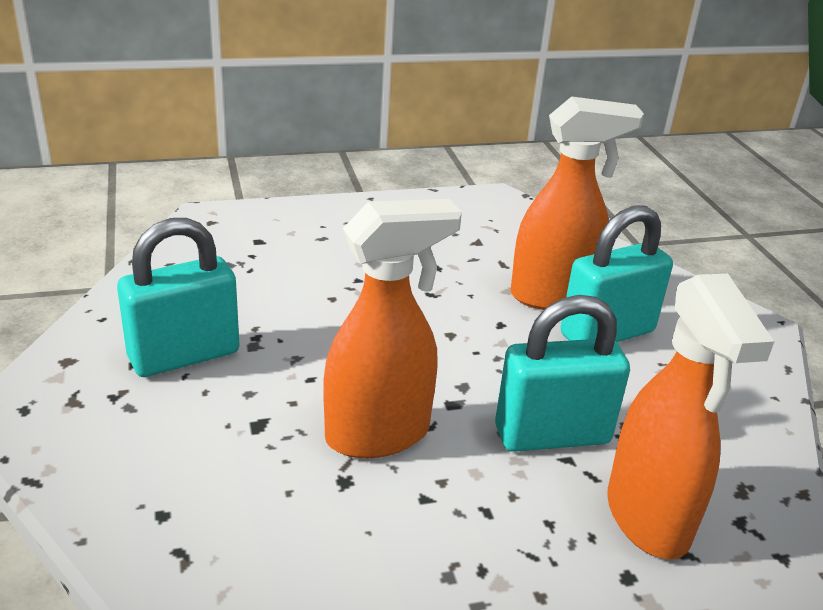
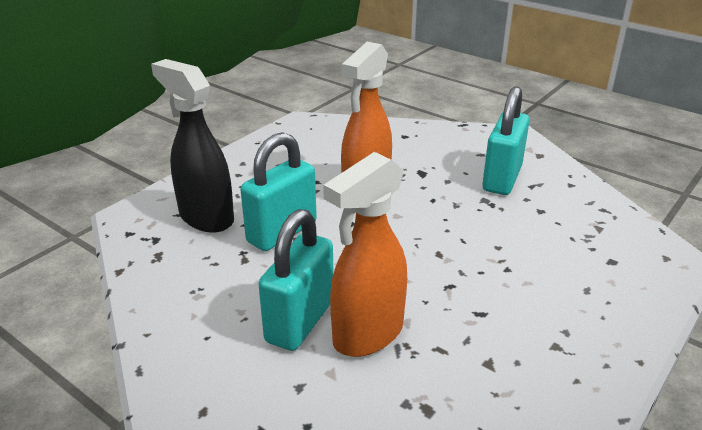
camera: 145 degrees right, 0 degrees up
orange spray bottle [607,273,775,559] -> black spray bottle [151,59,234,233]

